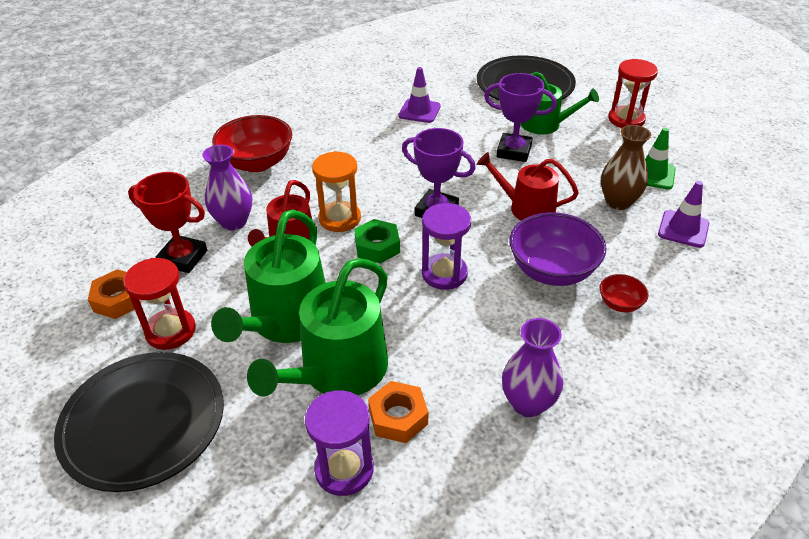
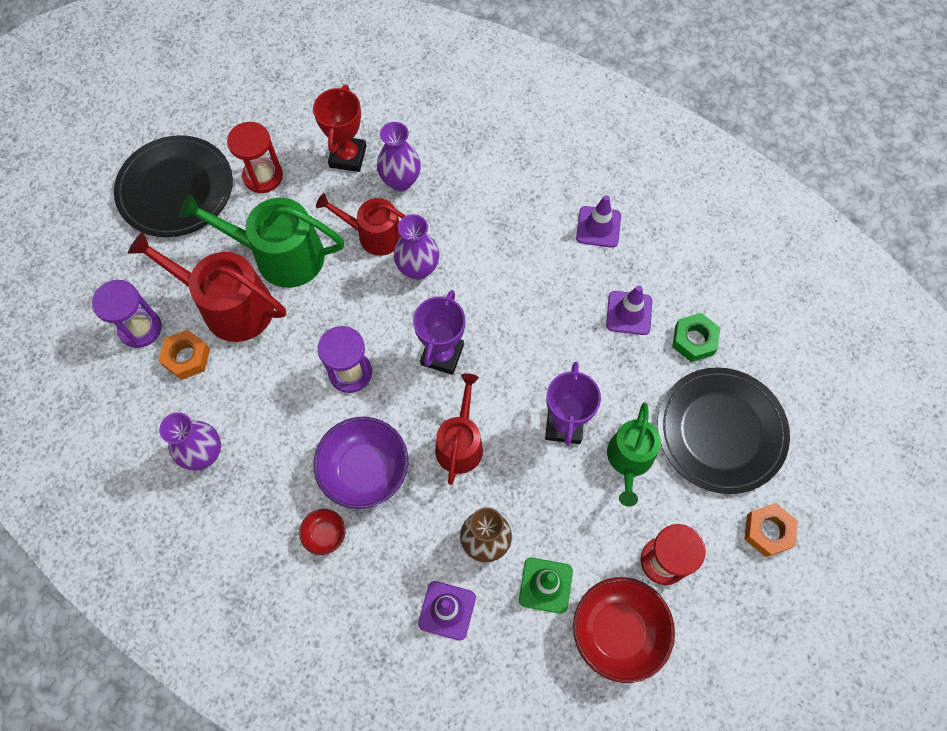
camera: 80 degrees right, 25 degrees up
orange nut [88,269,141,319] -> orange nut moved to [745,503,798,557]
red bowl [212,115,292,172] -> red bowl moved to [573,577,675,683]
green watering can [247,258,388,396] -> red watering can [128,231,286,342]
orange hourglass [312,151,361,232] -> purple vase [394,214,439,280]
green nut [354,219,400,264] -> green nut moved to [672,313,720,362]
none -> purple traffic cone [576,195,621,248]

